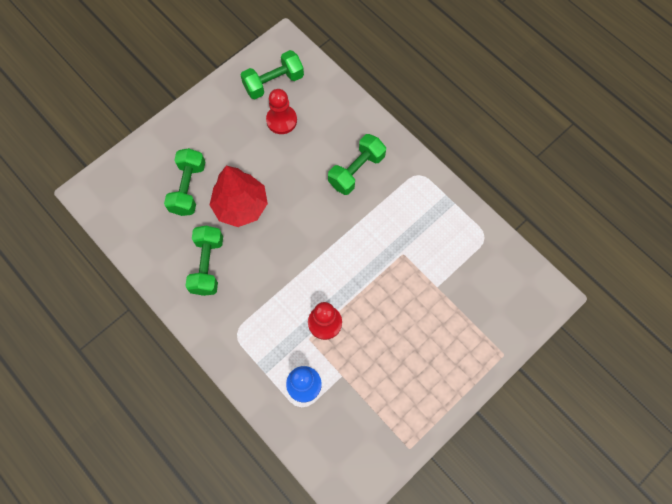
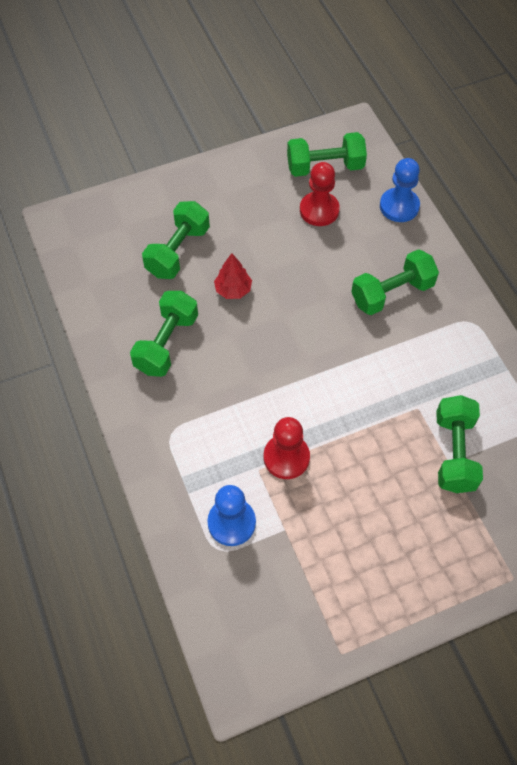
camera: 20 degrees right, 10 degrees down
red tree [210,166,268,227] -> red tree [214,253,252,299], size x0.52
none -> blue pawn [380,158,420,222]
none -> green dumbbell [436,395,483,493]

